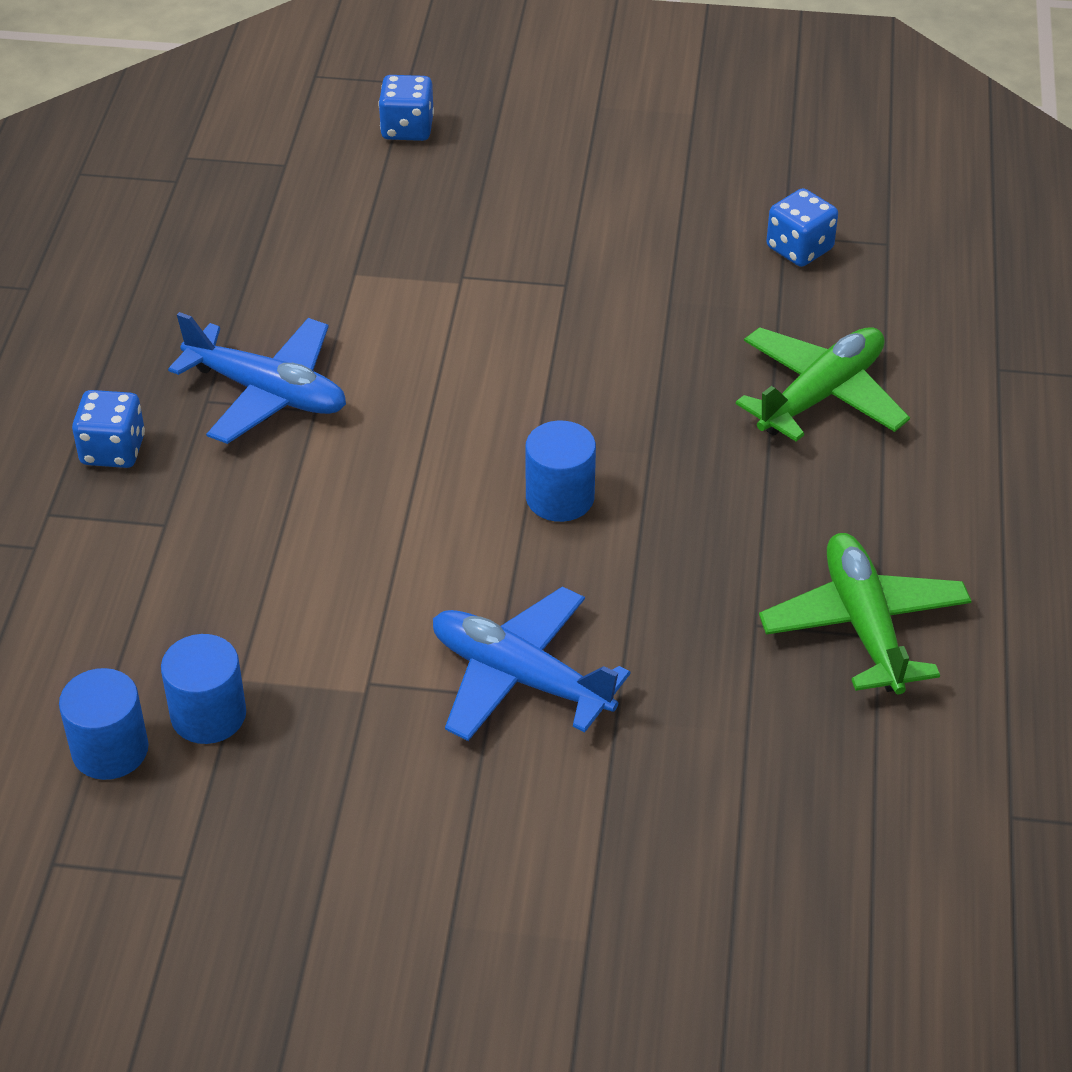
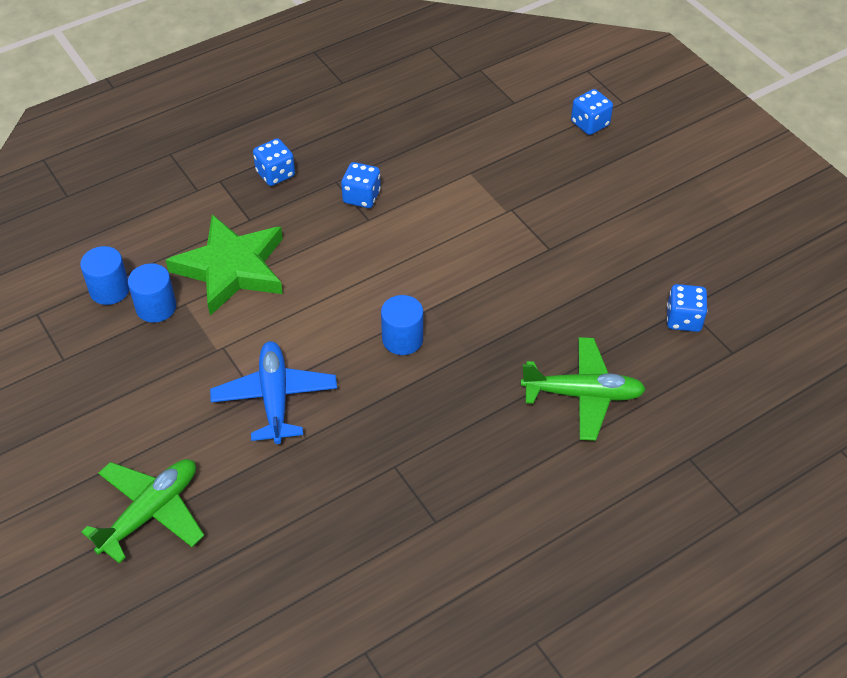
camera: 50 degrees right, 5 degrees up
blue plane [168,312,346,444] -> blue dice [341,162,381,208]
green plane [759,533,972,694] -> green plane moved to [82,459,204,564]
none -> green star [166,214,283,316]

